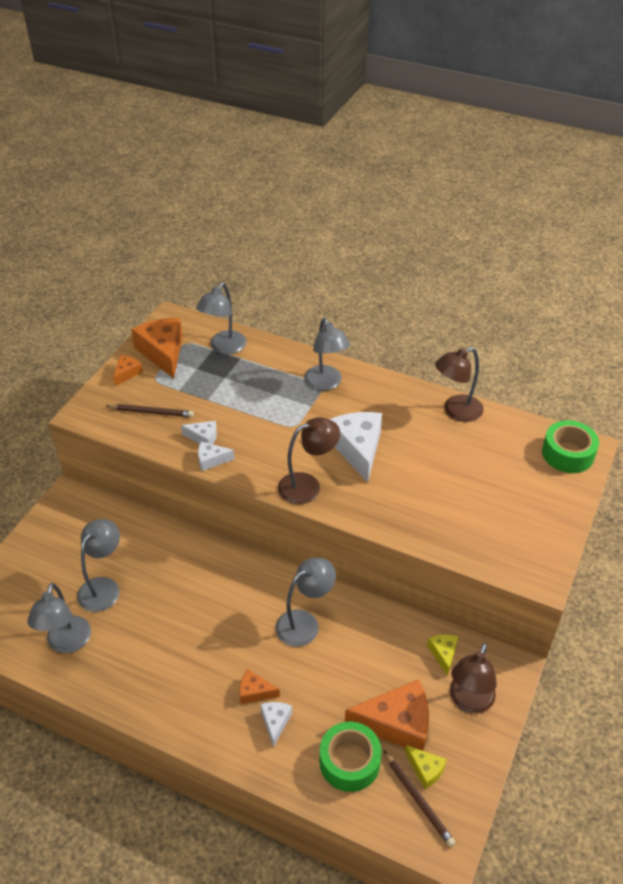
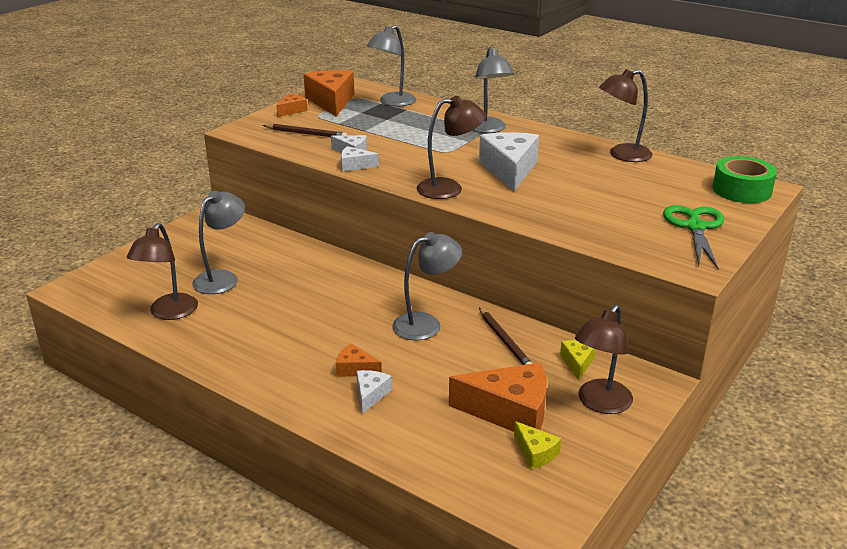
camera: 10 degrees right, 15 degrees down
grey lamp [27,583,91,653] -> brown lamp [127,223,198,320]
green tape [320,721,382,792] -> none
brown pencil [383,750,456,847] -> brown pencil moved to [479,308,533,365]
none -> green scissors [663,205,724,270]

